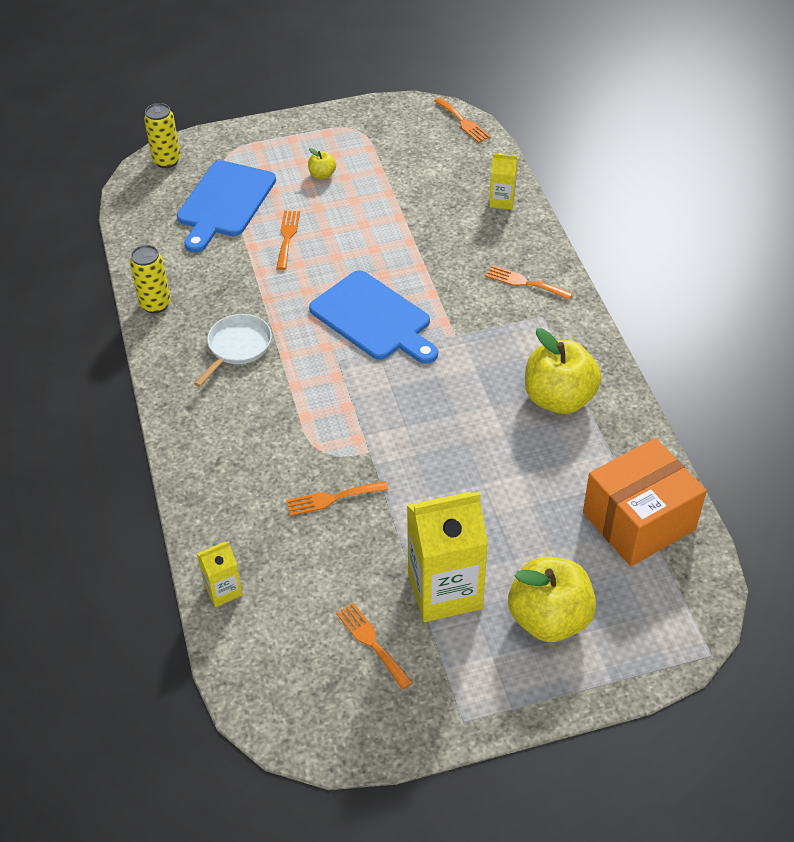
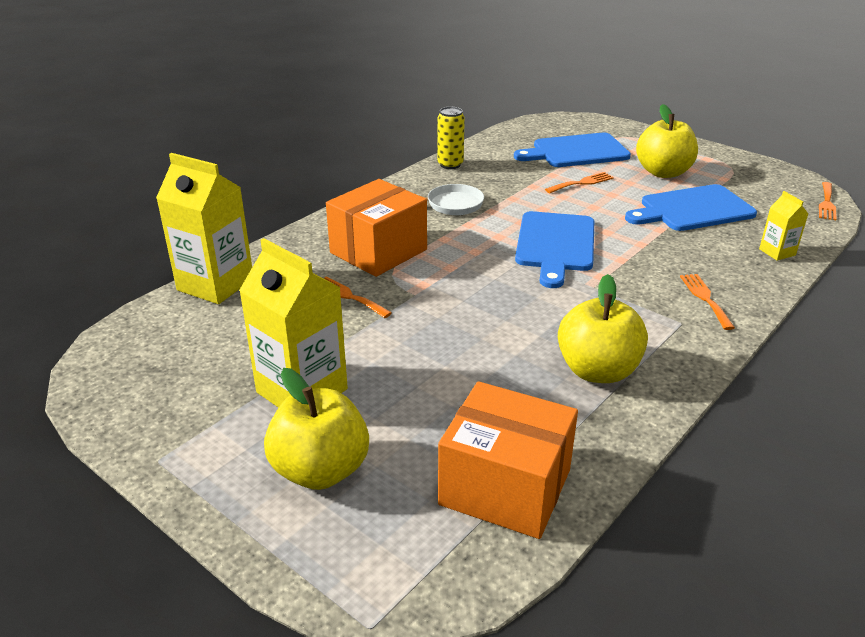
camera: 55 degrees right, 15 degrees down
yellow can [144,103,181,168] -> none
yellow carton [197,541,243,607] -> yellow carton [156,153,252,304], size x2.04
yellow apple [308,148,336,179] -> yellow apple [636,104,698,178], size x2.25
orange fork [336,603,413,690] -> none
none -> orange box [326,179,427,277]
none -> blue cutting board [625,184,757,231]

